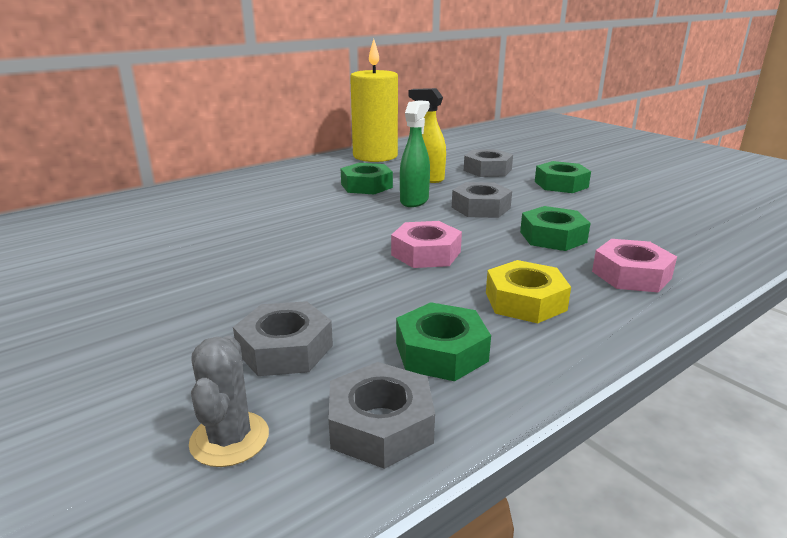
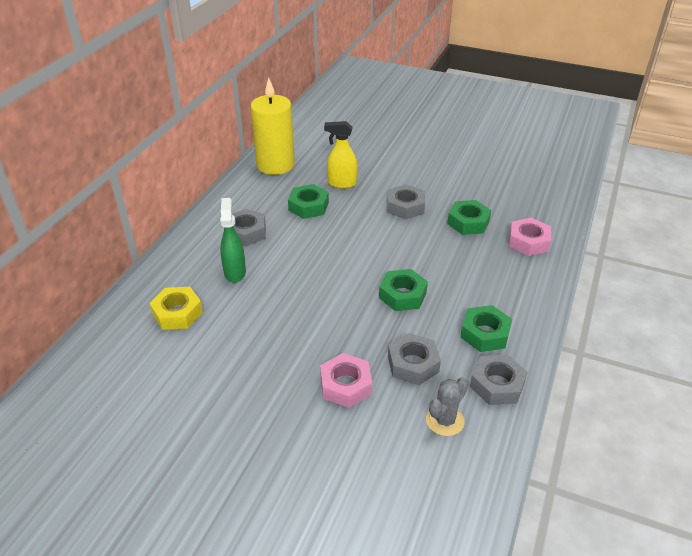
camera: 30 degrees left, 15 degrees up
grey cactus [189,336,269,467] -> grey cactus turned 75 degrees clockwise [426,377,468,436]
pink nut [391,221,462,268] -> pink nut moved to [320,353,372,408]
green spray bottle [400,100,430,207] -> green spray bottle moved to [220,198,246,283]
grey nut [464,149,513,177] -> grey nut moved to [232,209,266,246]
yellow nut [486,260,571,323] -> yellow nut moved to [149,287,203,330]
green nut [535,161,591,193] -> green nut moved to [379,269,428,311]

